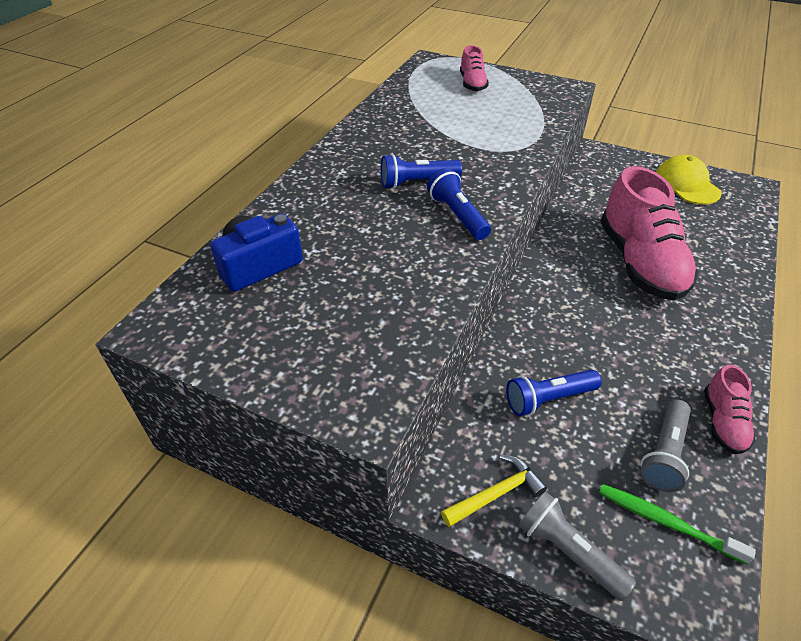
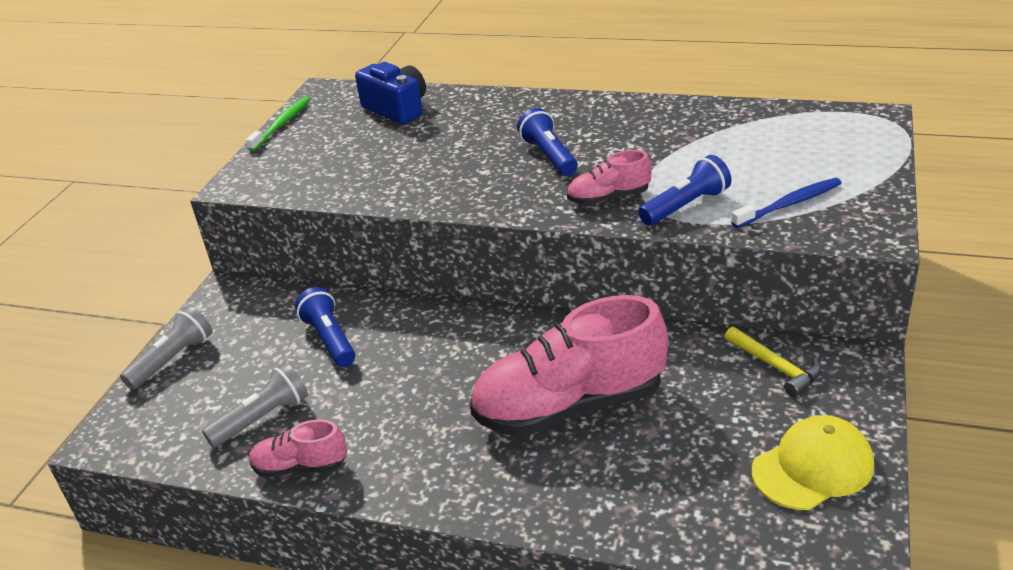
camera: 85 degrees right, 10 degrees down
blue flashlight [427,168,491,240] -> blue flashlight moved to [638,155,731,225]
yellow hammer [441,455,547,527] -> yellow hammer moved to [725,327,822,397]
pink shoe [460,45,489,92] -> pink shoe moved to [567,150,652,205]
green toothbrush [599,484,756,565] -> green toothbrush moved to [246,96,310,151]
grey flashlight [640,400,691,492] -> grey flashlight turned 120 degrees clockwise [202,363,308,448]
none -> blue toothbrush [731,178,842,228]

